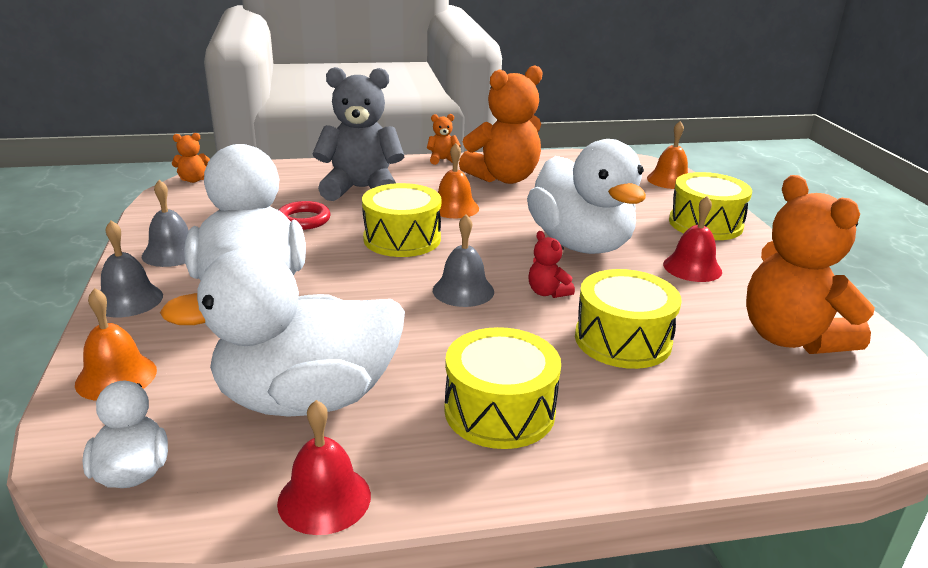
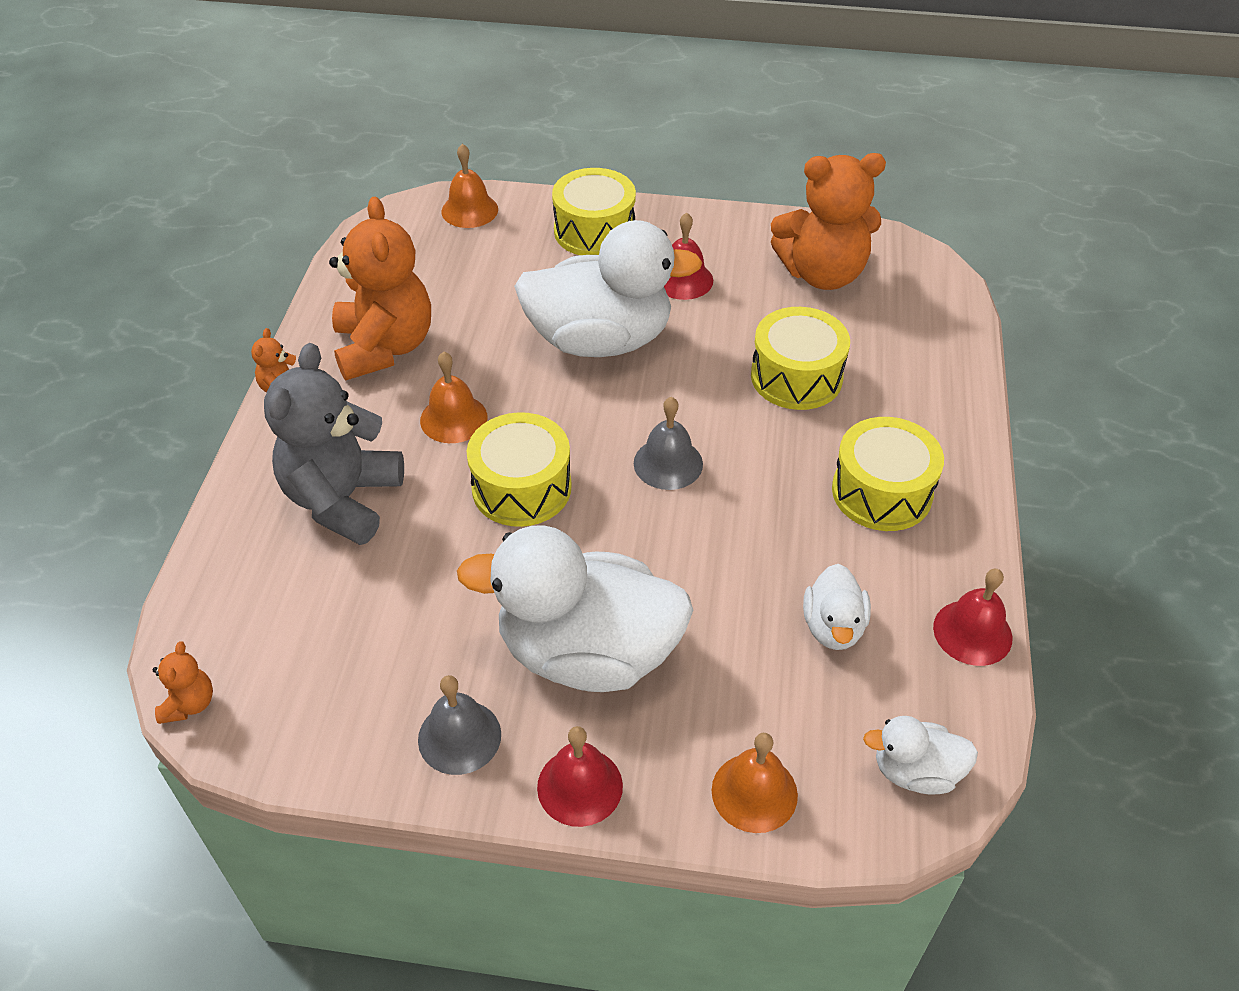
camera: 70 degrees left, 20 degrees up
grey bell [101,220,163,317] -> red bell [537,726,623,827]
white duck [160,248,405,417] -> white duck [803,564,871,650], size x0.47
red ring [279,201,330,230] -> none
red teddy bear [528,231,575,298] -> none

